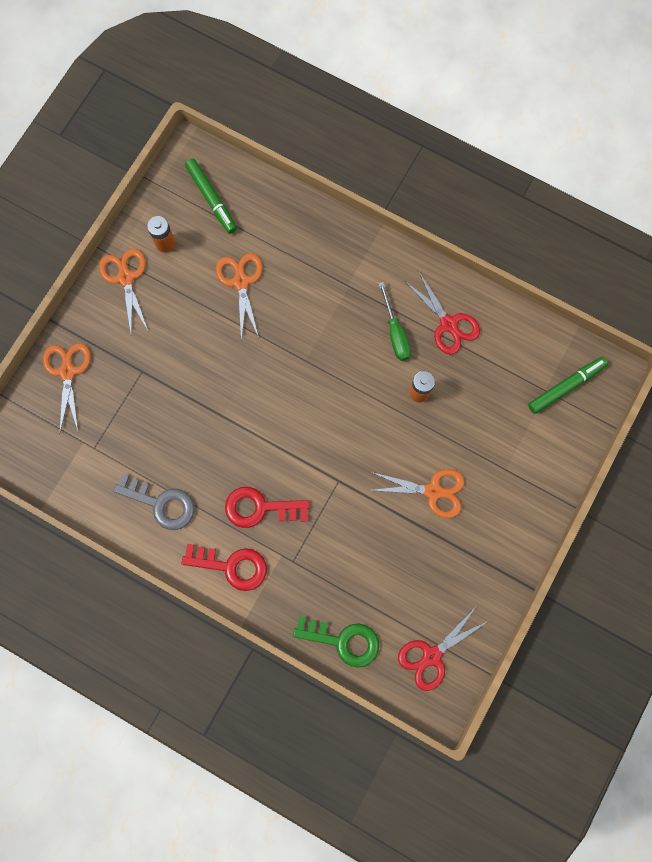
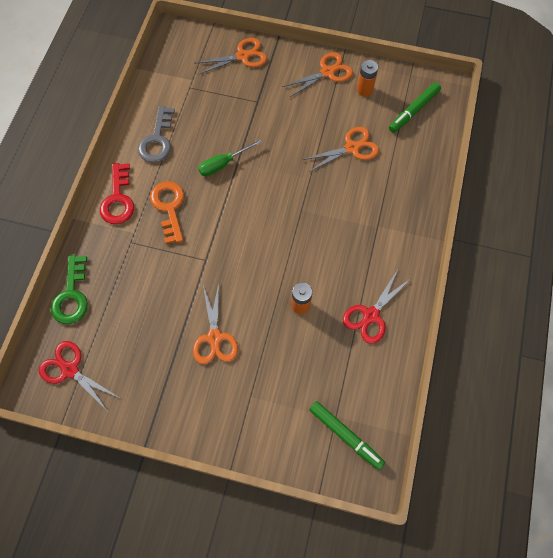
camera: 75 degrees right, 10 degrees down
red key [225,487,310,528] -> orange key [150,181,184,244]
green screwdriver [379,282,411,361] -> green screwdriver moved to [198,140,262,176]

